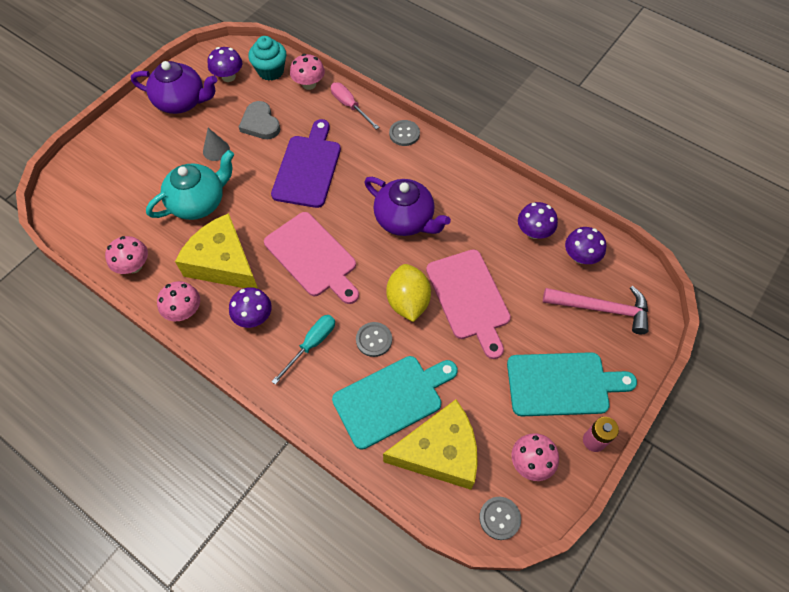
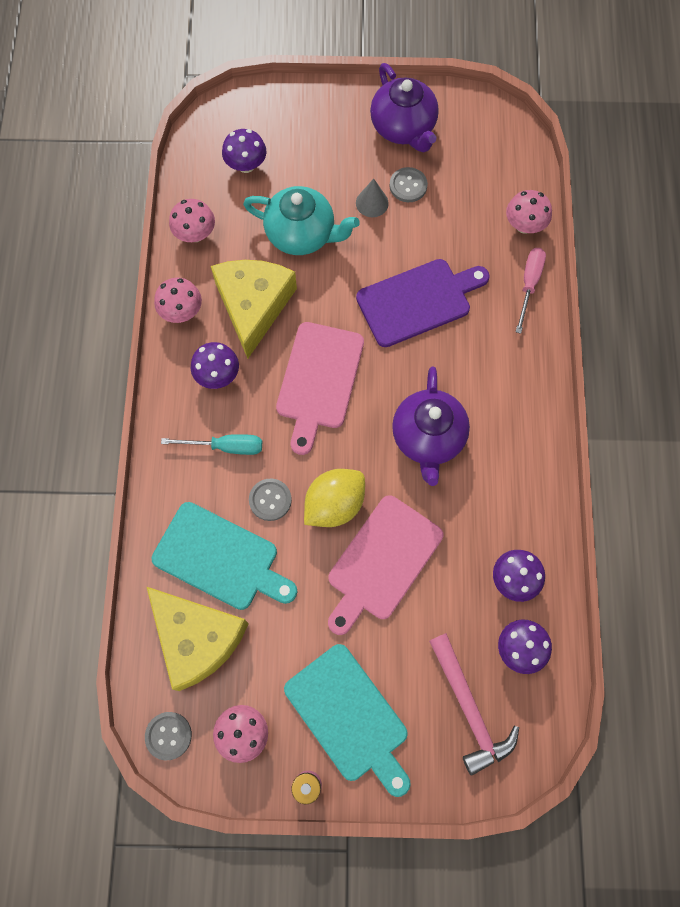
camera: 55 degrees right, 10 degrees up
purple mushroom [208,47,242,82] -> purple mushroom moved to [222,129,267,173]
grey heart [239,101,280,139] -> none
turquoise cupcake [248,36,286,81] -> none
grey button [389,120,420,146] -> grey button moved to [389,167,428,202]

